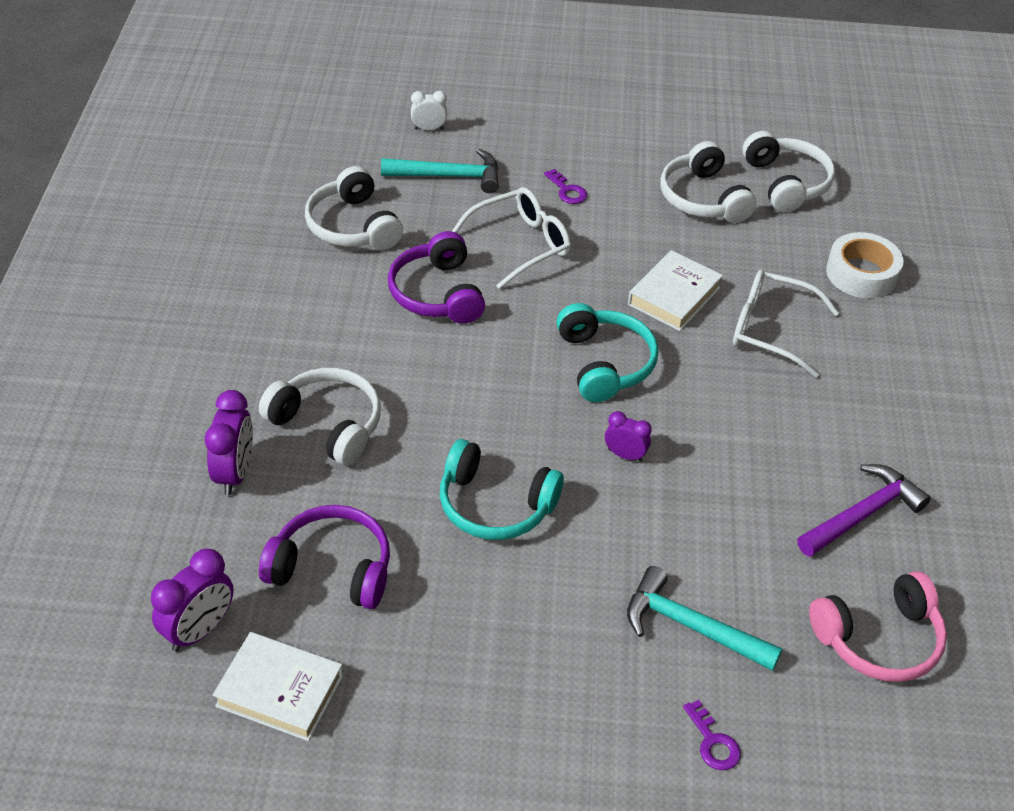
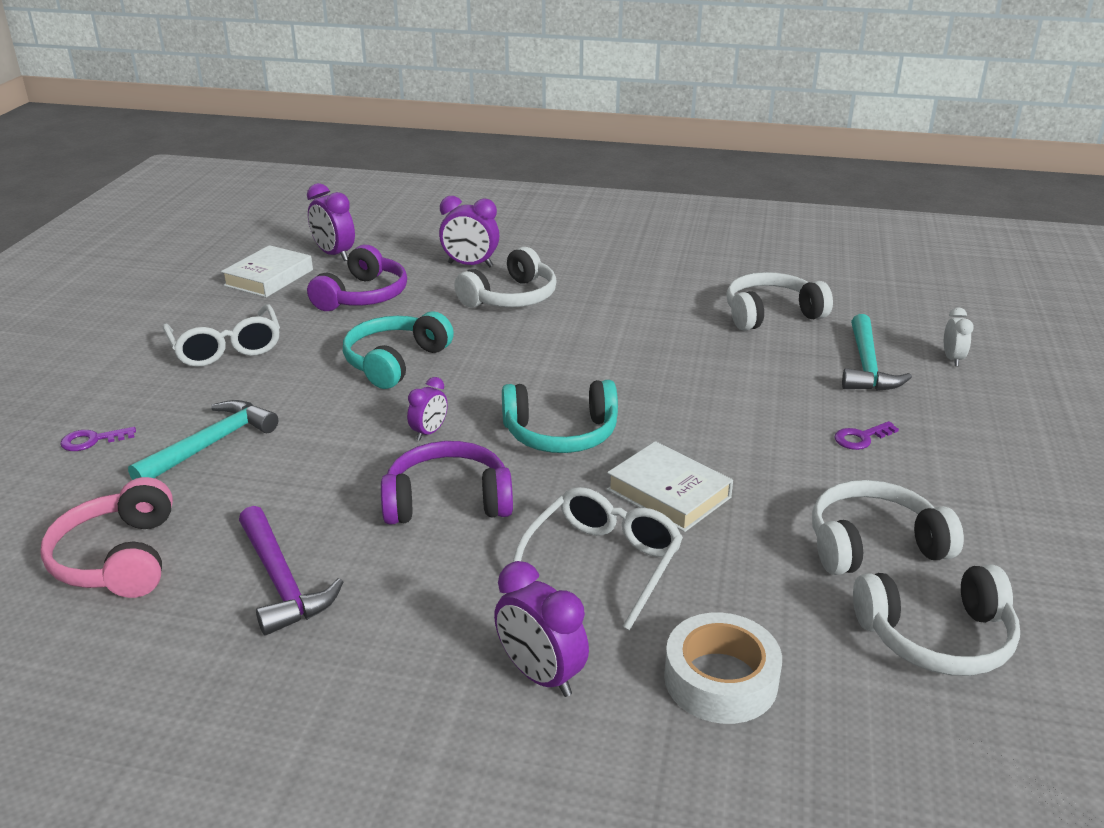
camera: 100 degrees right, 15 degrees down
purple headphones [388,231,485,324] -> purple headphones moved to [381,441,513,525]
white glasses [452,187,571,289] -> white glasses moved to [163,304,280,367]
none -> purple clock [494,561,589,697]

